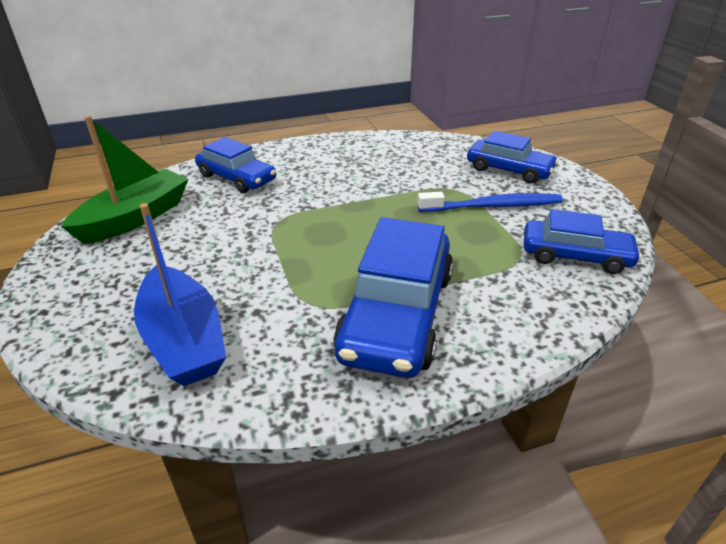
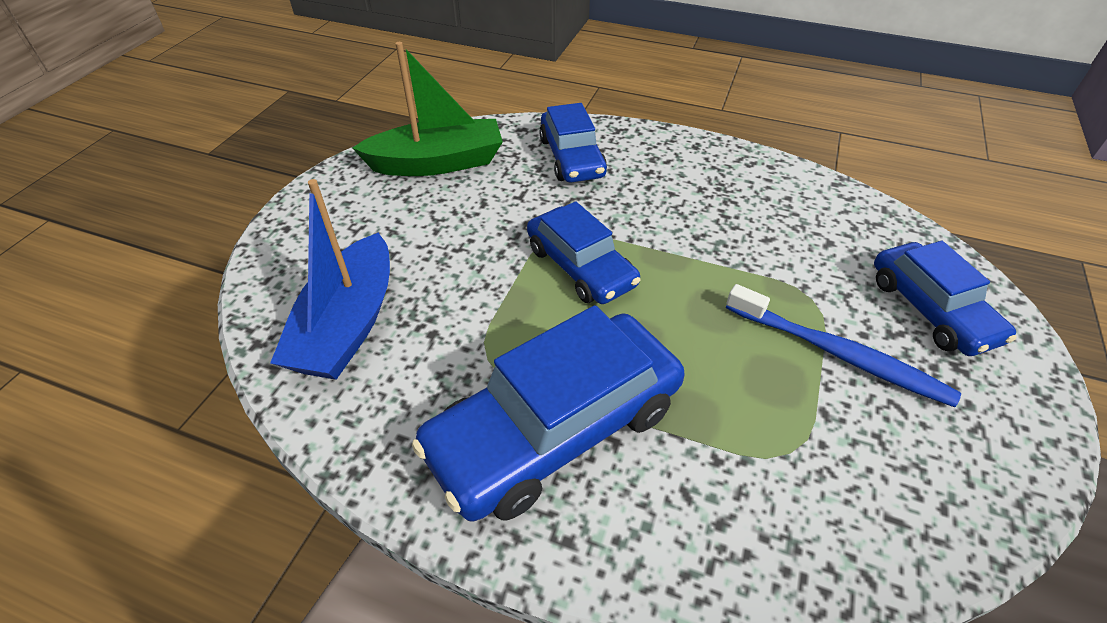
camera: 40 degrees right, 10 degrees up
blue car [524,209,642,274] -> blue car moved to [527,201,640,304]

